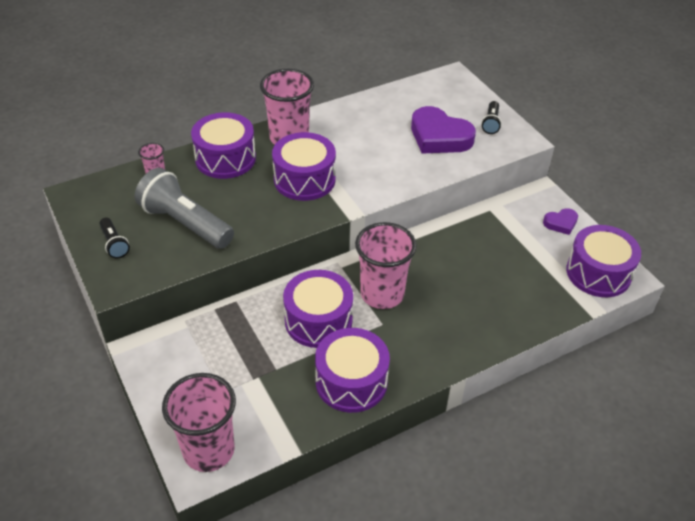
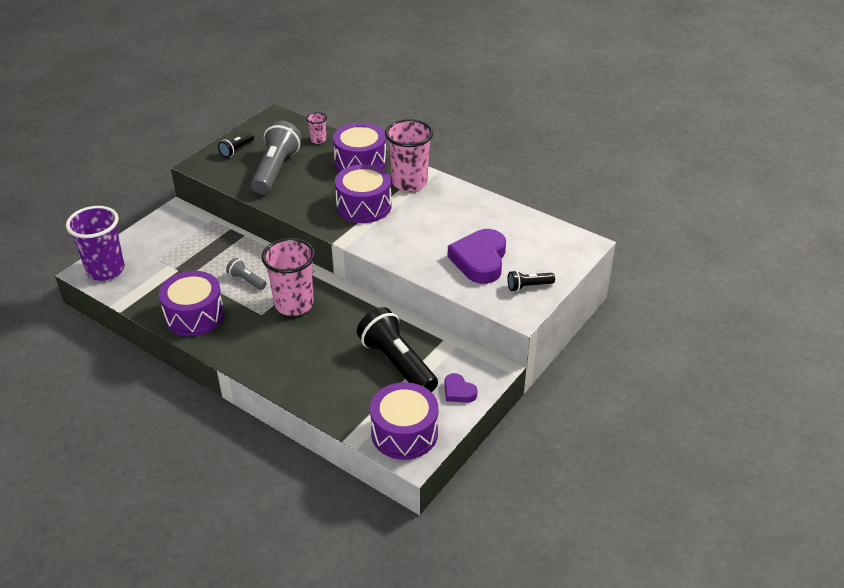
camera: 65 degrees right, 5 degrees down
pink cup [162,373,236,472] -> purple cup [66,206,125,281]
purple drum [283,270,353,348] -> grey flashlight [226,258,266,290]
none -> black flashlight [357,307,438,392]

